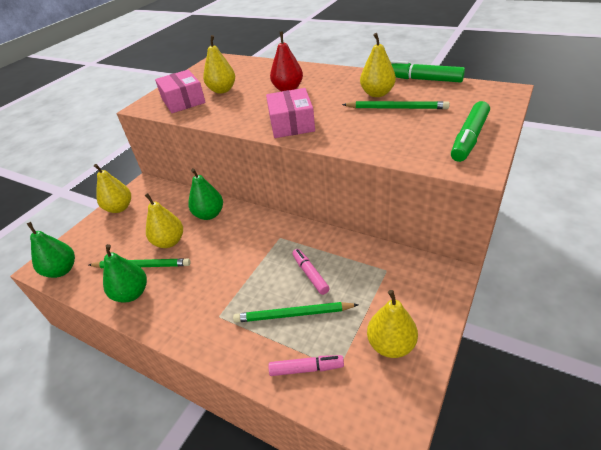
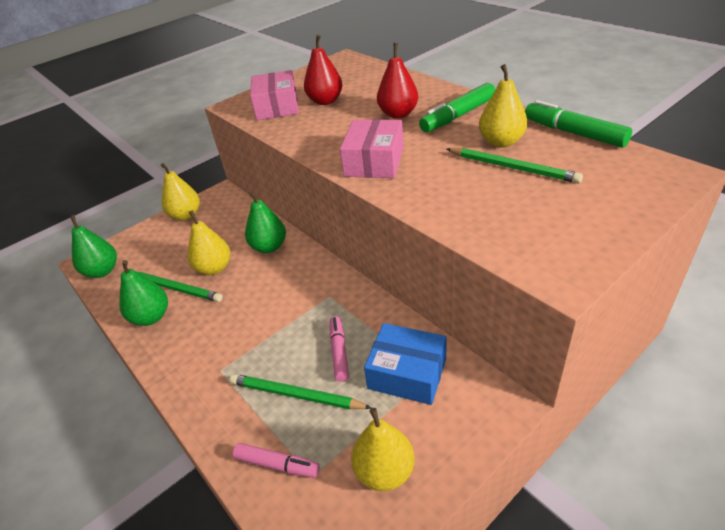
camera: 20 degrees right, 0 degrees up
yellow pear [203,35,235,94] -> red pear [304,35,343,105]
green marker [451,101,490,162] -> green marker moved to [419,83,495,132]
none -> blue box [364,323,447,405]

